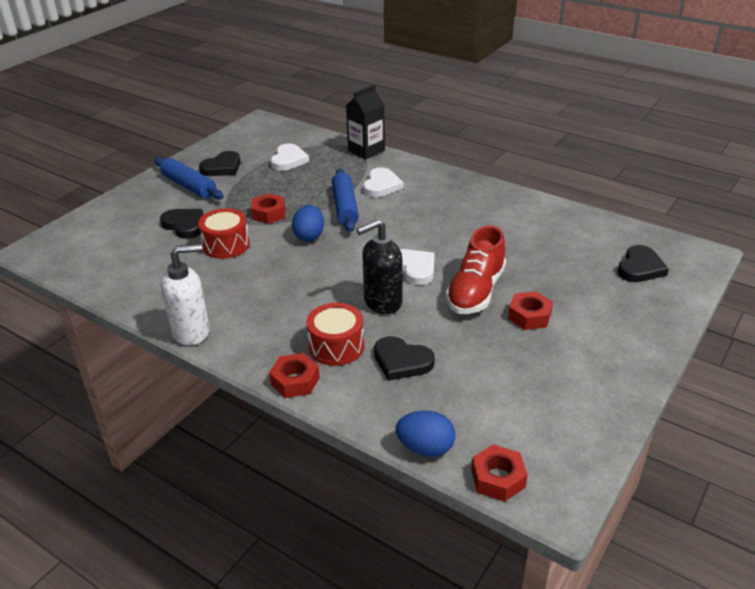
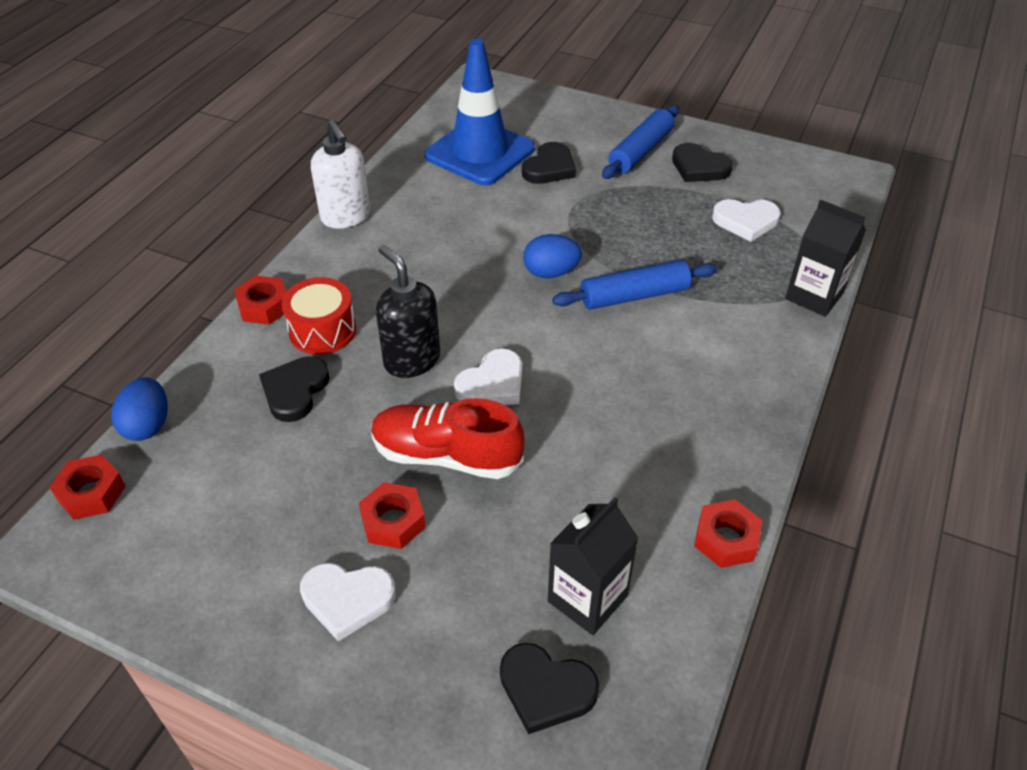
camera: 80 degrees right, 10 degrees up
red drum [198,208,250,259] -> none
red nut [251,193,285,224] -> red nut moved to [694,499,762,568]
white heart [363,168,404,197] -> white heart moved to [300,563,396,641]
none -> blue traffic cone [425,39,535,185]
none -> black carton [548,497,638,635]

